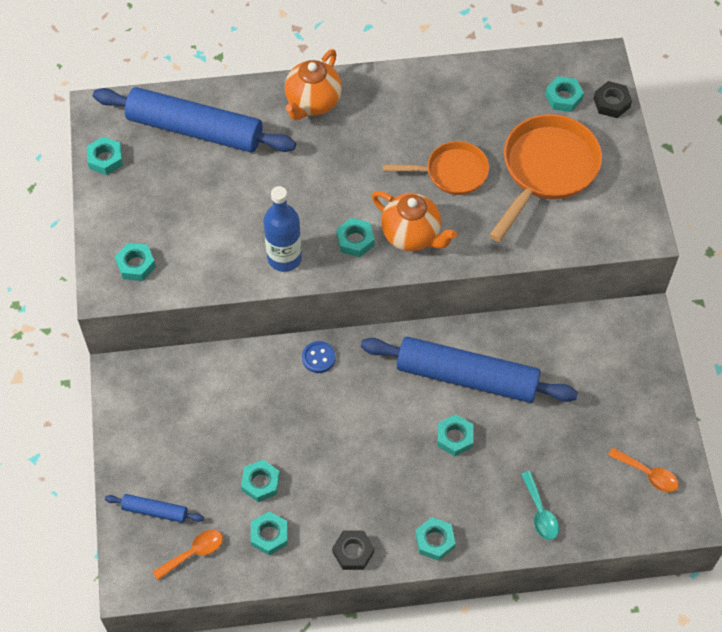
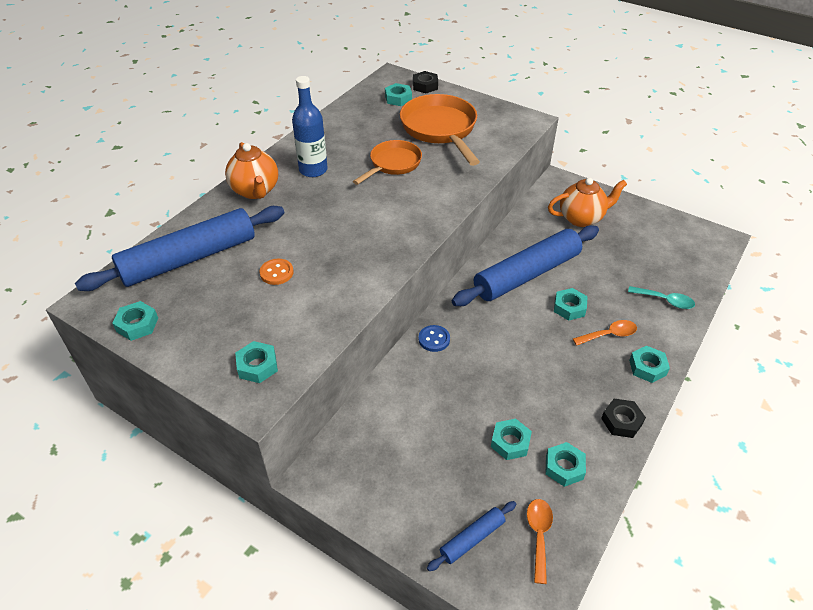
camera: 50 degrees left, 15 degrees down
blue bottle [263,186,302,272] -> blue bottle moved to [292,76,328,177]
turquoise nut [336,218,374,257] -> none
orange teapot [372,191,457,251] -> orange teapot moved to [548,177,627,227]
orange spoon [608,448,679,492] -> orange spoon moved to [573,320,637,346]
none -> orange button [260,259,294,285]

